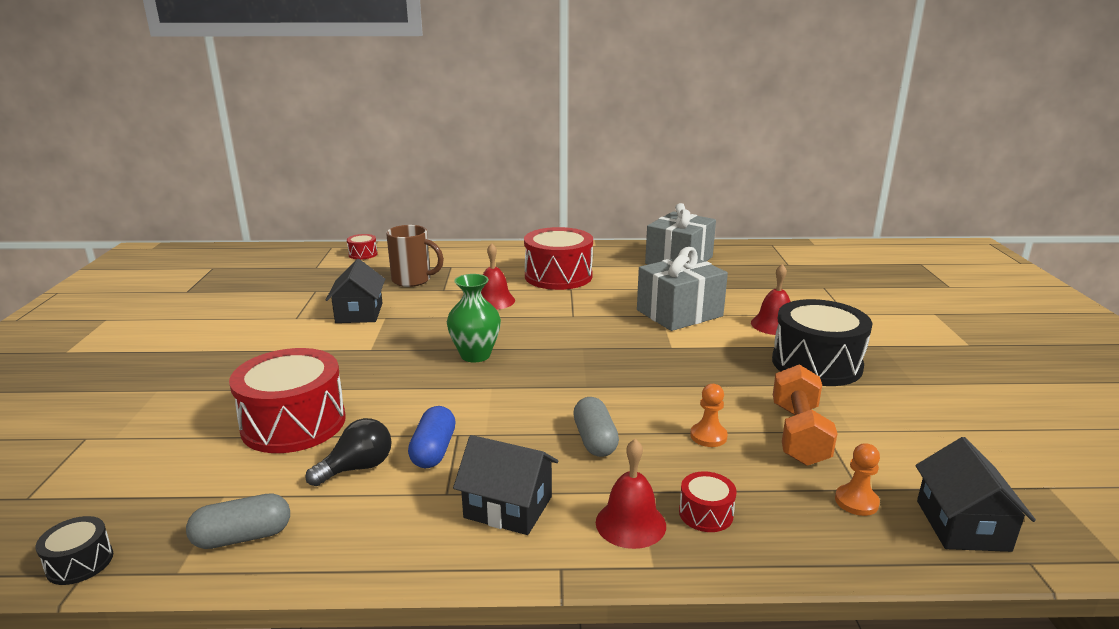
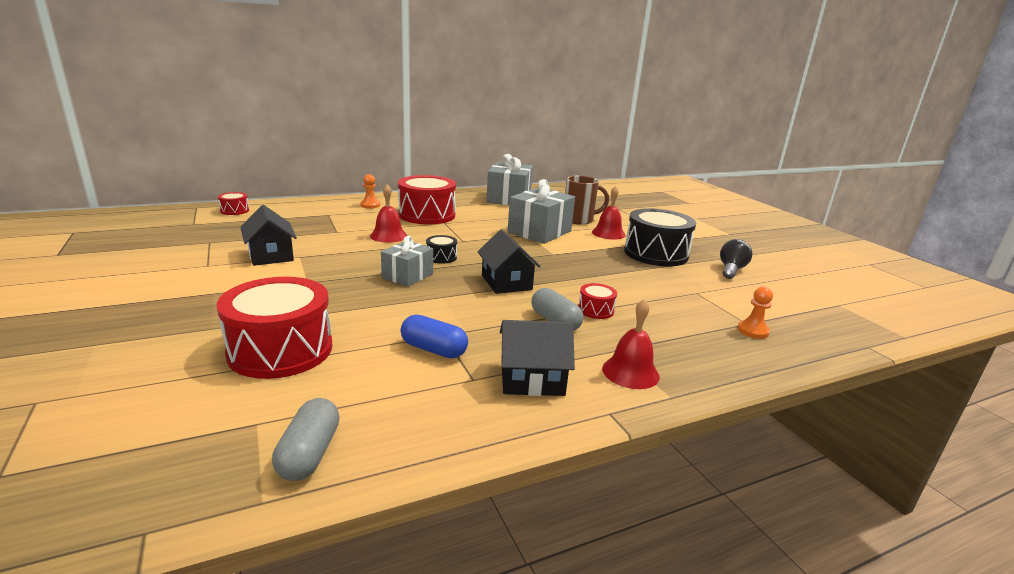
camera: 25 degrees left, 0 degrees up
black drum [35,516,113,585] -> black drum moved to [426,235,457,264]
grey capsule [186,493,290,549] -> grey capsule turned 45 degrees counterclockwise [272,398,340,481]
black light bulb [306,418,392,486] -> black light bulb moved to [720,239,753,279]
brown mug [386,225,444,287] -> brown mug moved to [565,176,609,225]
blue capsule [408,406,456,468] -> blue capsule turned 45 degrees counterclockwise [401,315,468,358]
green vase [447,274,501,362] -> grey gift [381,236,433,287]
red drum [679,471,737,532] -> red drum moved to [578,283,617,319]
orange pawn [690,384,728,447] -> orange pawn moved to [360,174,380,208]
orange dumbbell [773,364,838,466] -> none
black house [916,437,1036,552] -> black house moved to [477,229,541,294]

